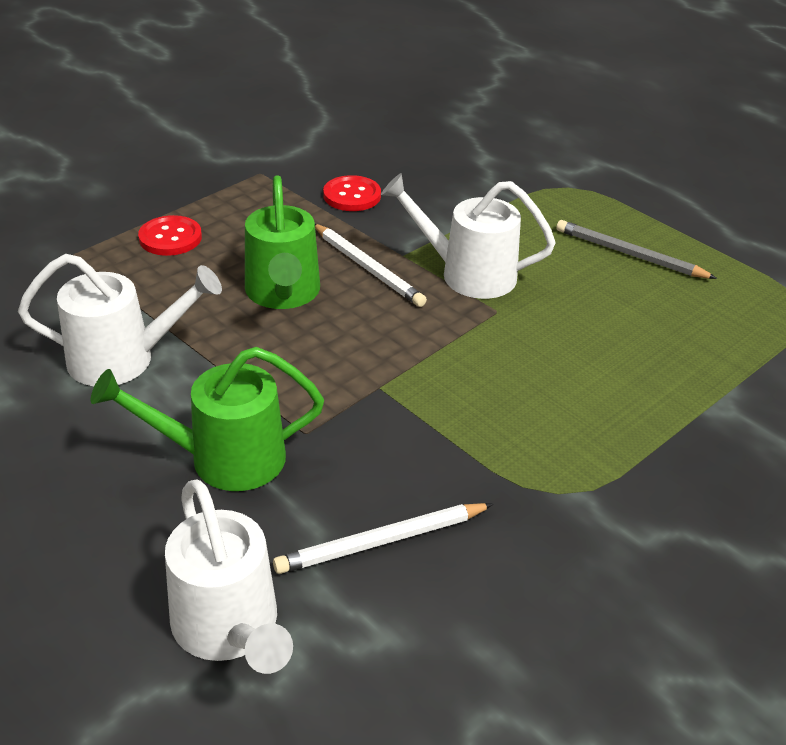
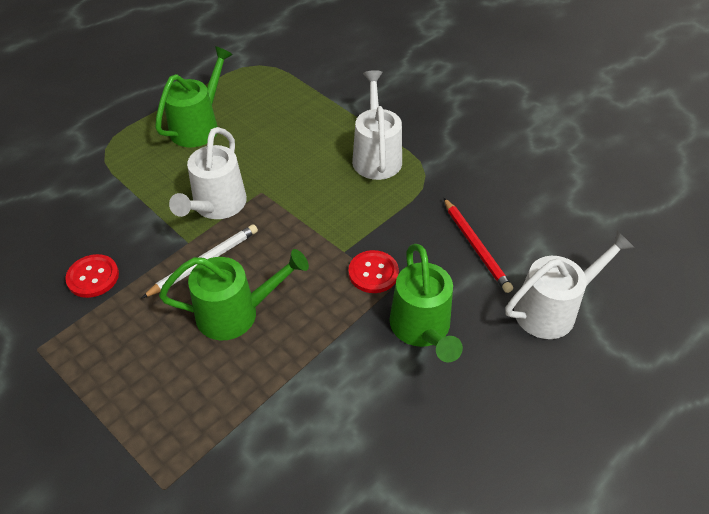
camera: 90 degrees left, 10 degrees up
white watering can [18,254,222,386] -> white watering can moved to [352,70,402,180]
red button [138,215,202,256] -> red button moved to [349,250,399,293]
white pencil [273,503,493,574] -> red pencil [444,198,513,293]
grey pencil [556,220,717,279] -> green watering can [155,46,233,147]

